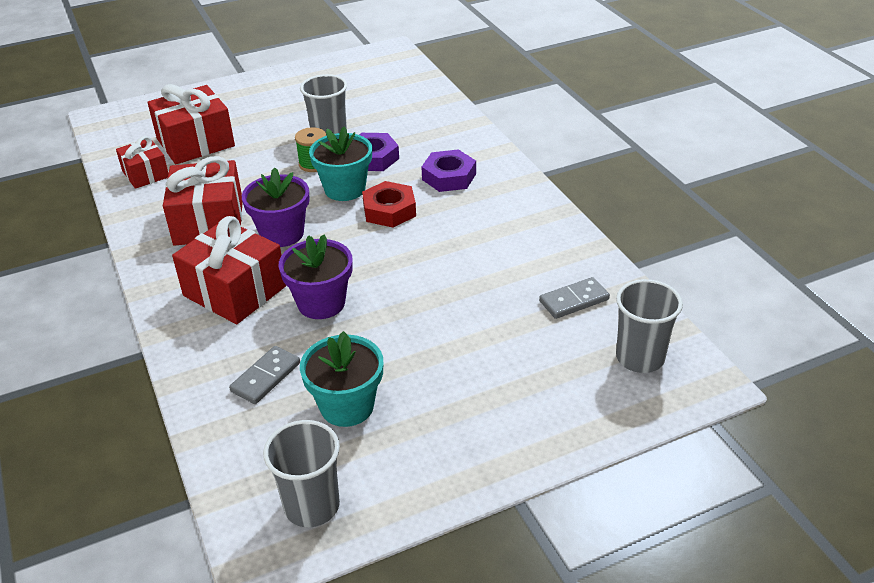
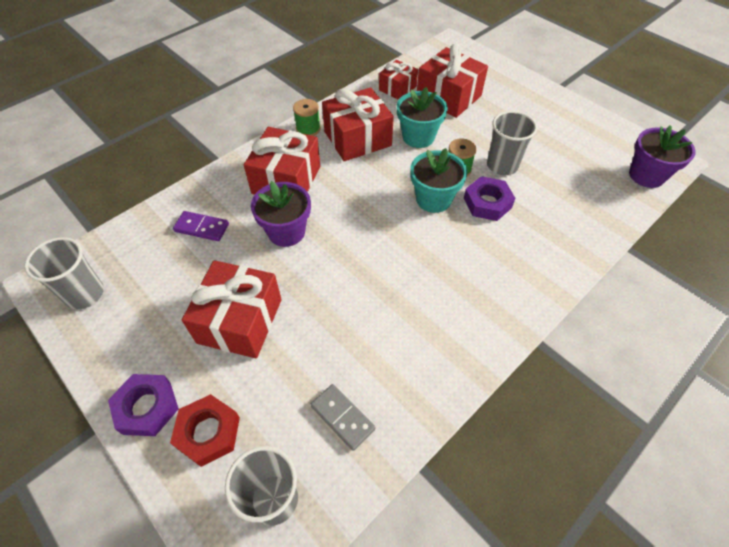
camera: 70 degrees right, 15 degrees up
grey domino [229,346,300,404] -> purple domino [173,211,229,241]
purple flower pot [242,168,309,247] -> purple flower pot moved to [629,125,695,188]
turquoise flower pot [300,331,383,427] -> turquoise flower pot moved to [397,87,448,148]
red nut [362,181,416,227] -> red nut moved to [170,394,240,467]
purple nut [422,149,476,192] -> purple nut moved to [108,374,179,436]
none -> red gift [182,260,282,358]
none -> green spool [293,99,321,136]

